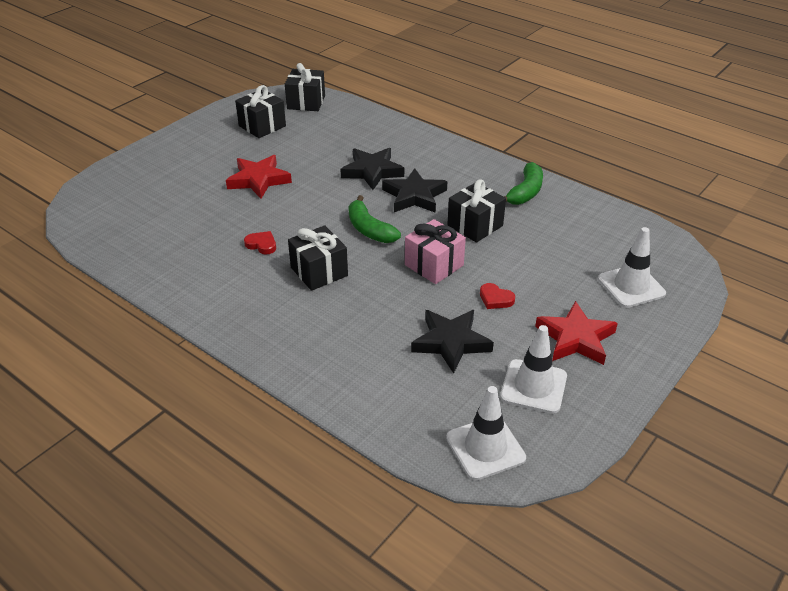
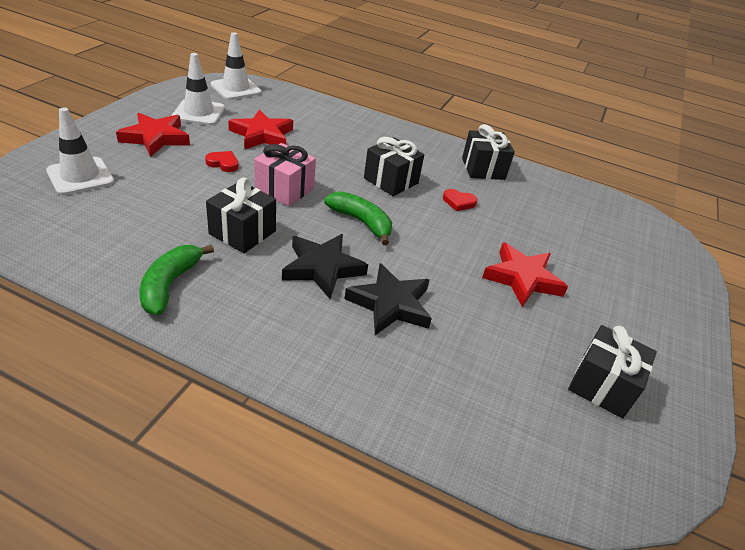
camera: 160 degrees right, 0 degrees up
black gift [285,63,325,111] -> black gift moved to [462,124,515,180]
black star [411,310,494,374] -> red star [228,109,293,150]

